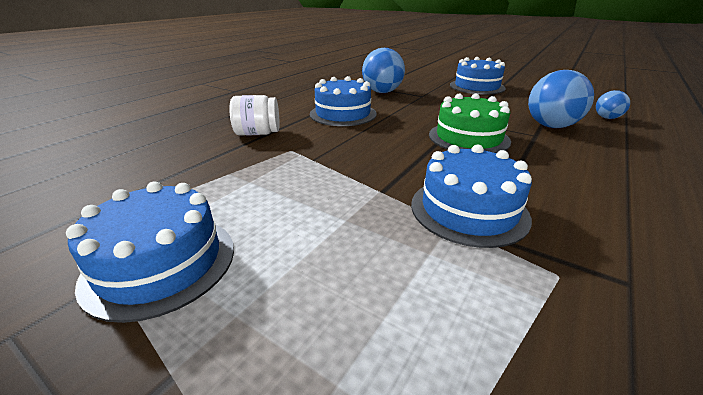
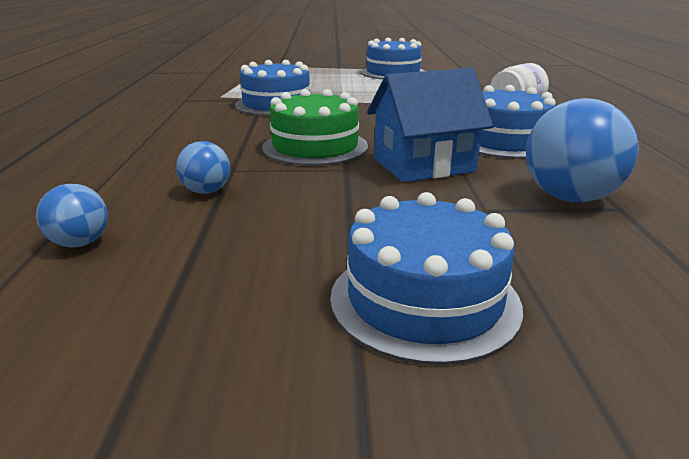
camera: 145 degrees right, 5 degrees down
blue ball [528,70,594,128] -> blue ball [176,141,230,194], size x0.53
none -> blue house [367,68,493,182]

